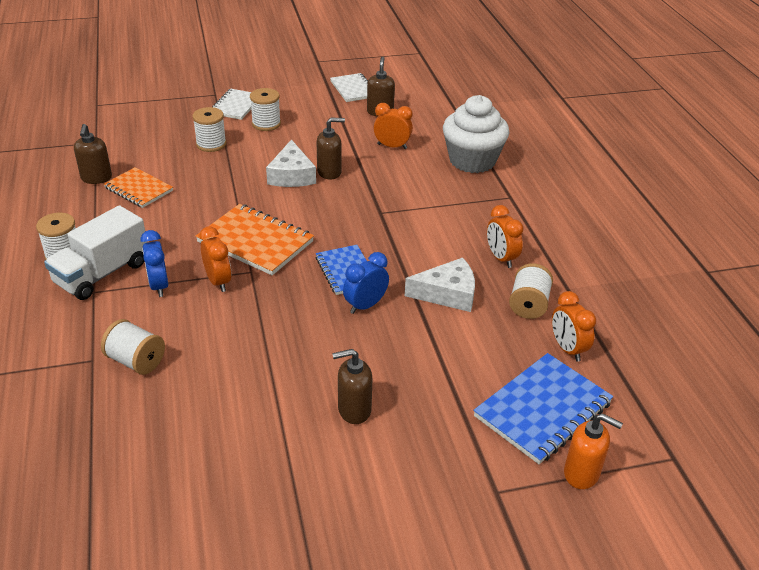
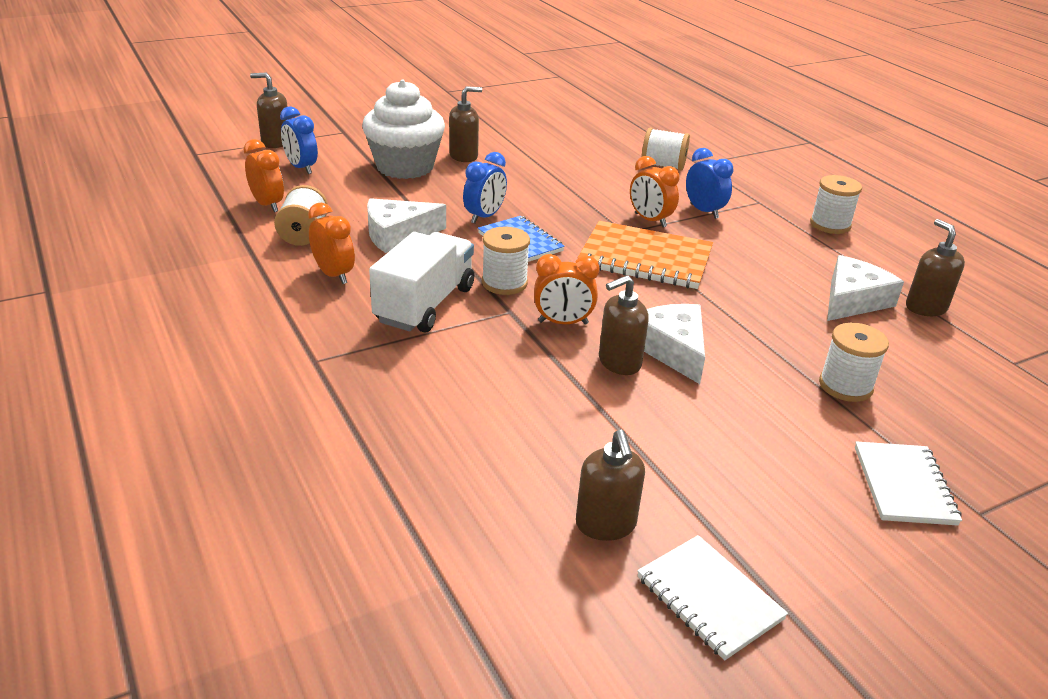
camera: 165 degrees right, 5 degrees down
white truck [44,205,147,300] -> white truck moved to [369,232,474,332]
orange notebook [104,167,173,208] -> white cheese [827,255,904,321]
white spool [250,88,281,131] -> white spool moved to [482,226,530,295]
orange clock [373,103,413,149] -> orange clock moved to [534,254,600,325]
white cupcake [443,95,509,173] -> white cupcake moved to [362,80,445,179]
blue notebook [473,353,613,464] -> blue clock [280,106,318,174]
orange soap dispenser [564,413,623,489] -> brown soap dispenser [250,73,287,148]

